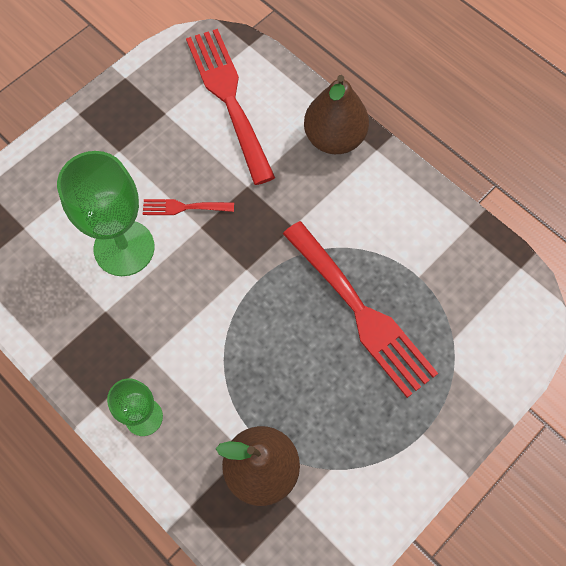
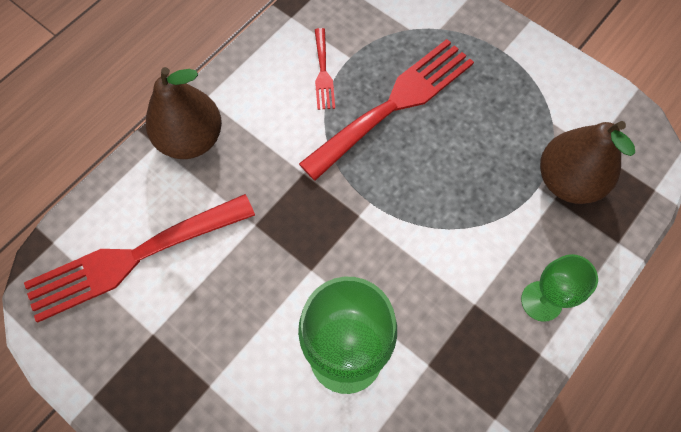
camera: 95 degrees left, 0 degrees up
red fork [143,199,234,215] -> red fork moved to [315,28,335,110]

